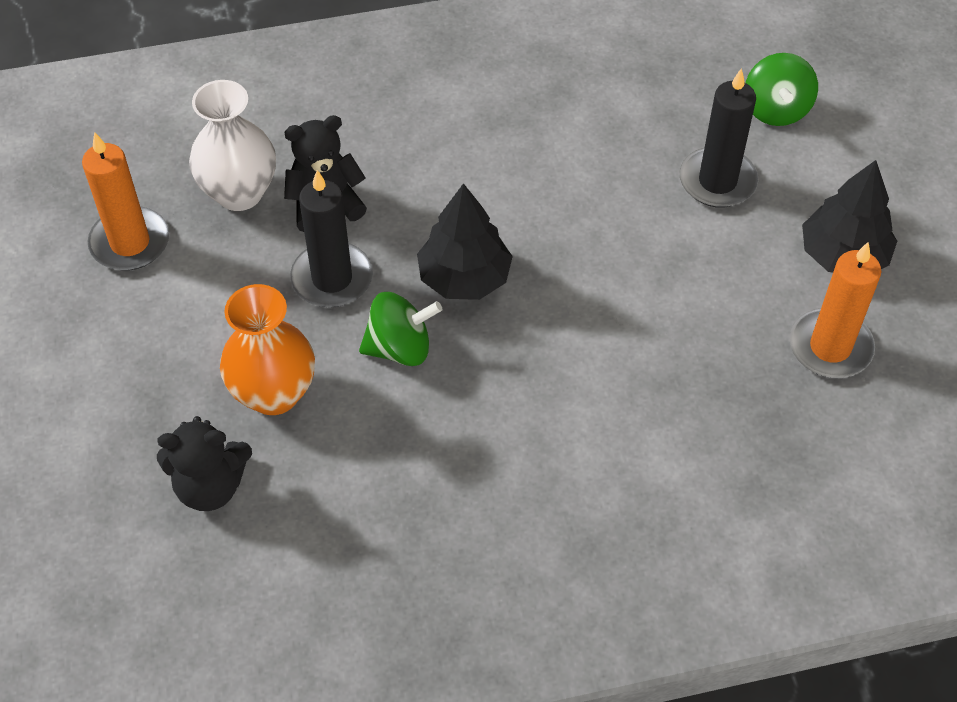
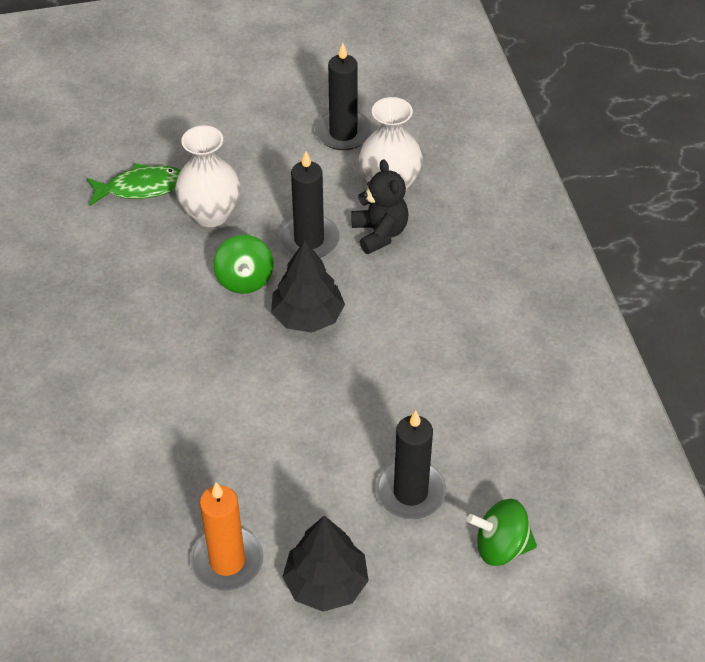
camera: 90 degrees right, 5 degrees down
orange candle [82,132,169,271] -> black candle [315,43,372,150]
black teddy bear [157,416,252,511] -> green fish [86,163,181,206]
orange vase [220,284,315,415] -> white vase [175,126,240,227]

